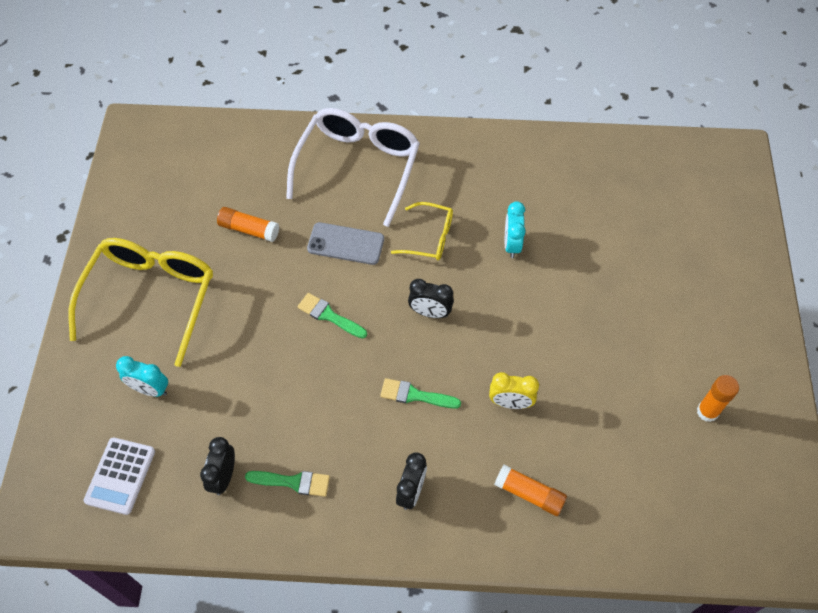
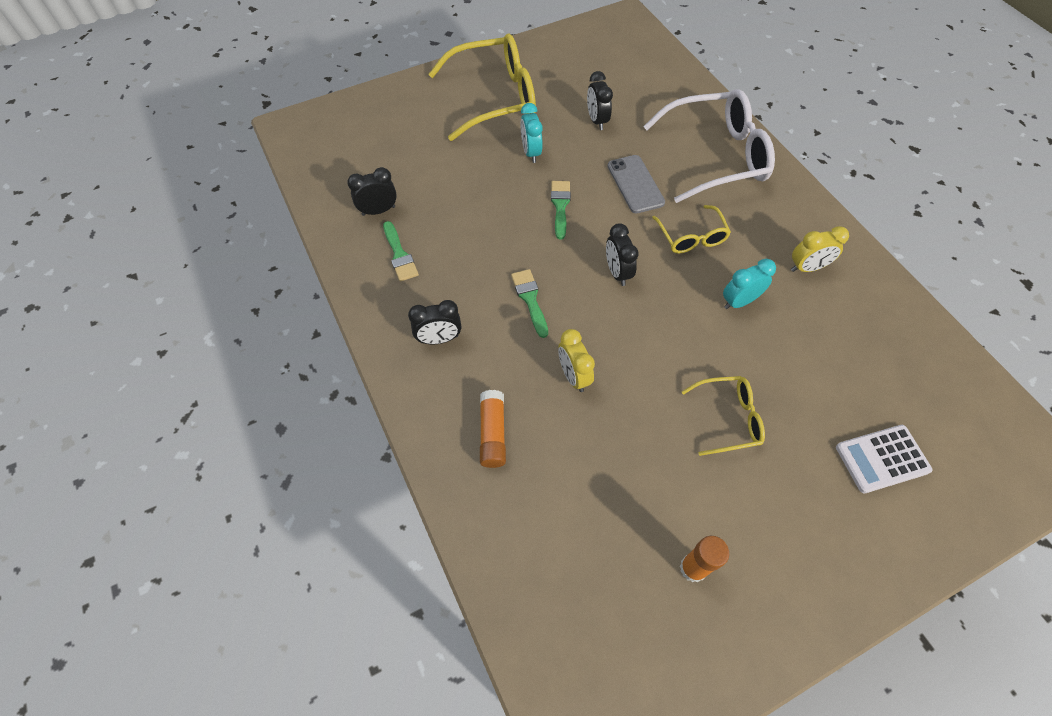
camera: 60 degrees right, 0 degrees up
white calculator [84,437,155,515] -> white calculator moved to [836,425,932,493]
turquoise clock [116,356,168,397] -> turquoise clock moved to [520,103,543,163]
orange glue stick [217,207,279,242] -> black clock [587,71,613,130]
none -> yellow glasses [682,376,765,456]
none -> yellow clock [791,226,849,272]

